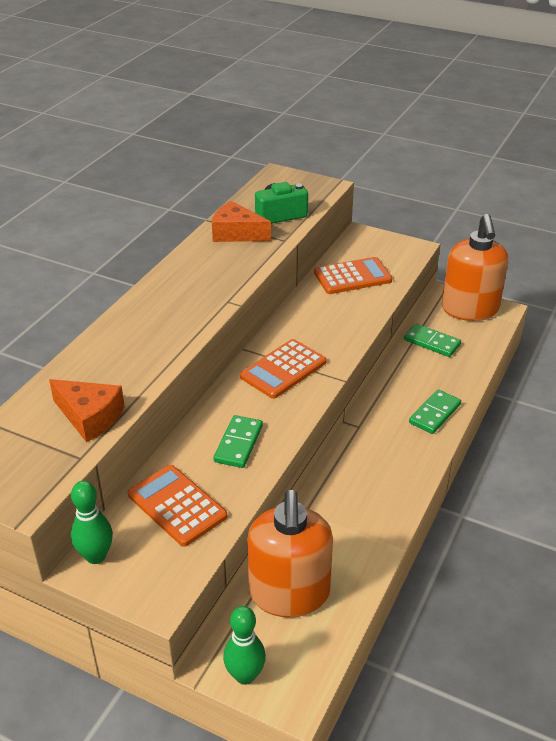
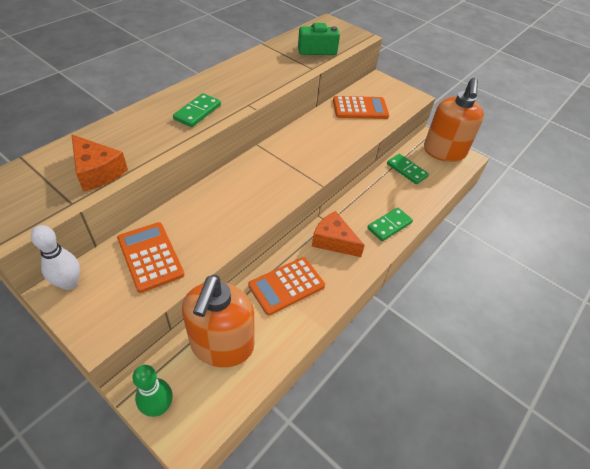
camera: 10 degrees right, 10 degrees up
green bowling pin [71,481,113,564] -> white bowling pin [31,225,80,290]
orange cheese [212,201,271,242] -> orange cheese moved to [312,211,365,257]
green domino [213,415,263,468] -> green domino moved to [173,93,221,127]
orange calculator [240,339,327,399] -> orange calculator moved to [248,257,325,316]

